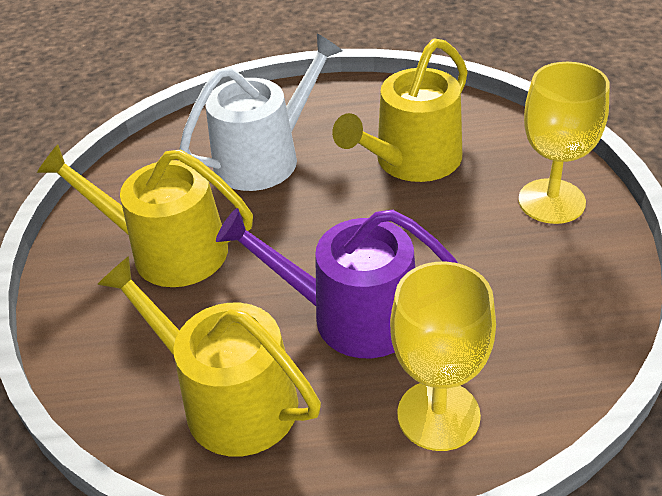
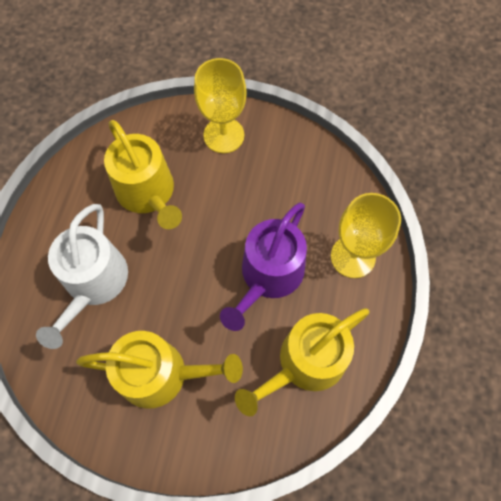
camera: 75 degrees left, 25 degrees up
yellow watering can [37,144,253,287] -> yellow watering can turned 120 degrees counterclockwise [76,331,243,409]
white watering can [179,34,343,191] -> white watering can turned 150 degrees counterclockwise [36,204,128,349]

